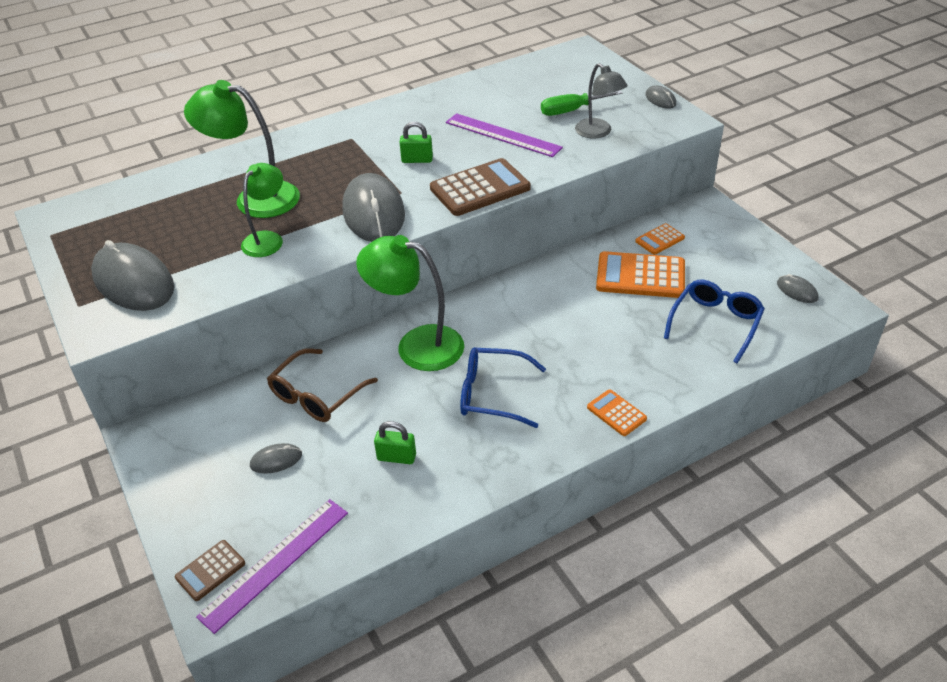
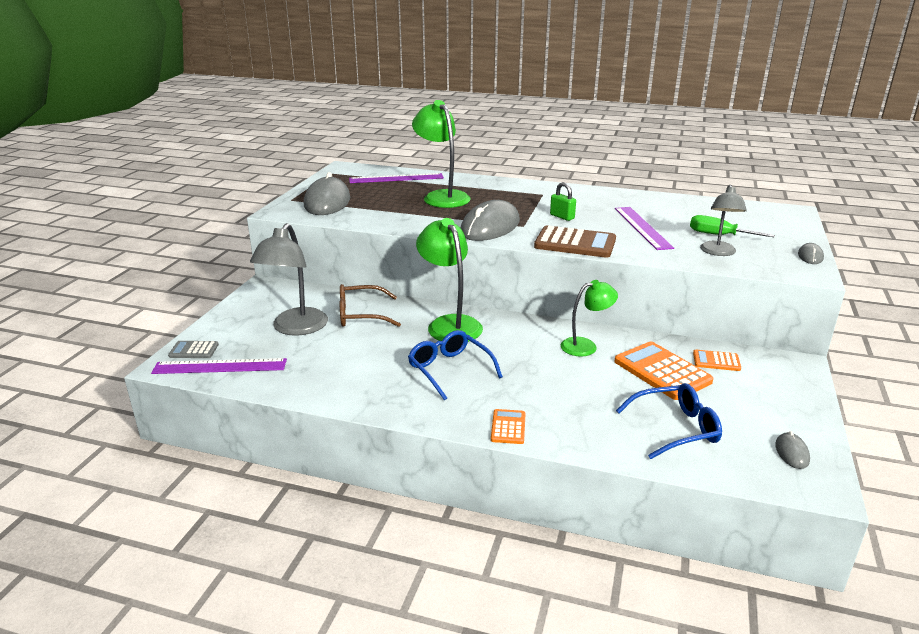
camera: 45 degrees right, 15 degrees down
brown calculator [175,540,245,601] -> grey calculator [168,341,219,358]
green lamp [241,163,283,257] -> green lamp moved to [561,280,618,357]
grey mouse [250,443,302,474] -> grey lamp [250,223,328,336]
green padlock [374,421,416,464] -> none
none -> purple ruler [349,173,444,183]

